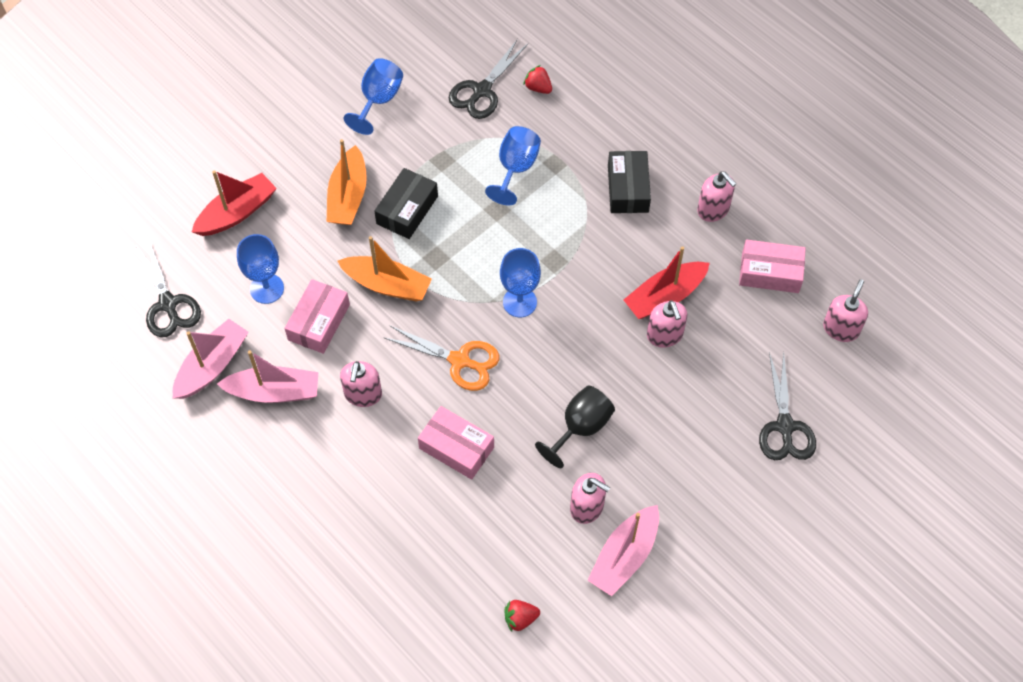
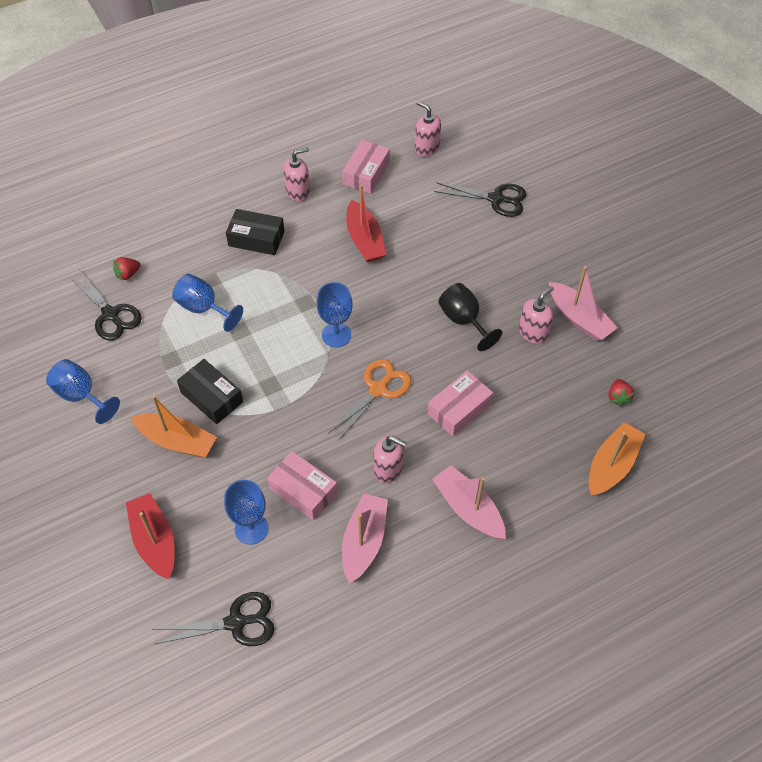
camera: 75 degrees left, 5 degrees down
pink boat [173,319,249,399] -> pink boat moved to [432,465,506,539]
orange boat [337,236,432,302] -> orange boat moved to [589,422,645,496]
pink soap dispenser [647,300,687,348] -> none

